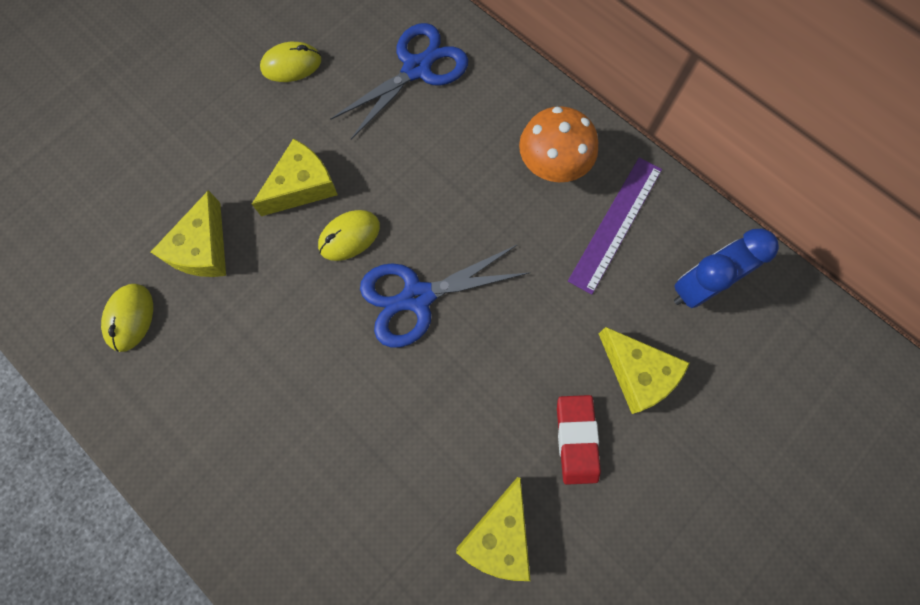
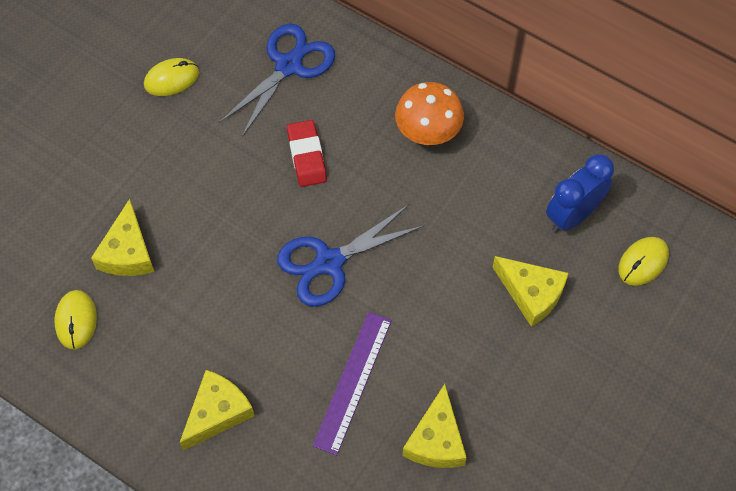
camera: 10 degrees left, 10 degrees down
yellow cheese [252,139,338,216] -> yellow cheese moved to [179,370,255,451]
yellow mouse [318,210,380,261] -> yellow mouse moved to [618,237,669,286]
red eraser [557,395,601,485] -> red eraser moved to [287,120,327,187]
purple ruler [568,158,662,295] -> purple ruler moved to [313,312,392,455]

